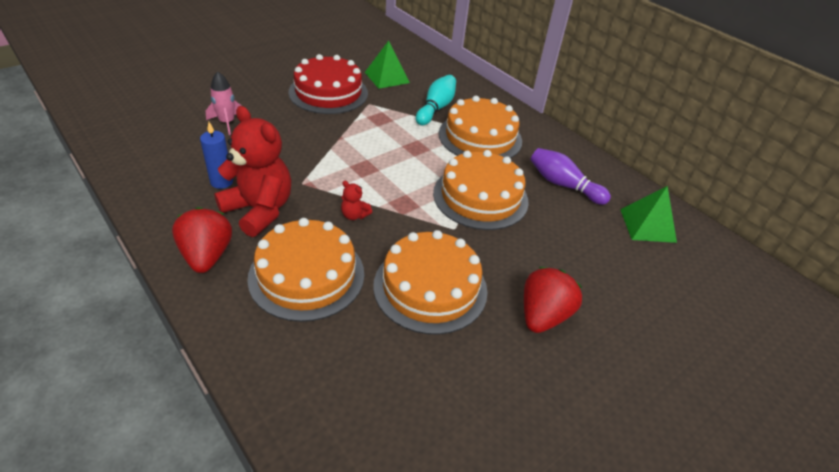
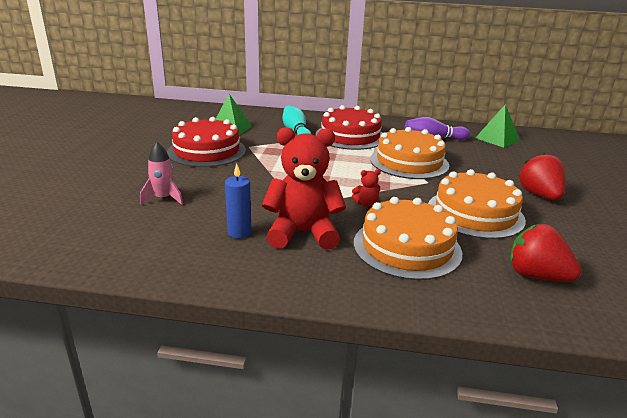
camera: 40 degrees left, 15 degrees down
red strawberry [172,207,232,273] -> red strawberry moved to [510,224,582,282]
orange cake [439,96,522,158] -> red cake [316,105,382,150]

